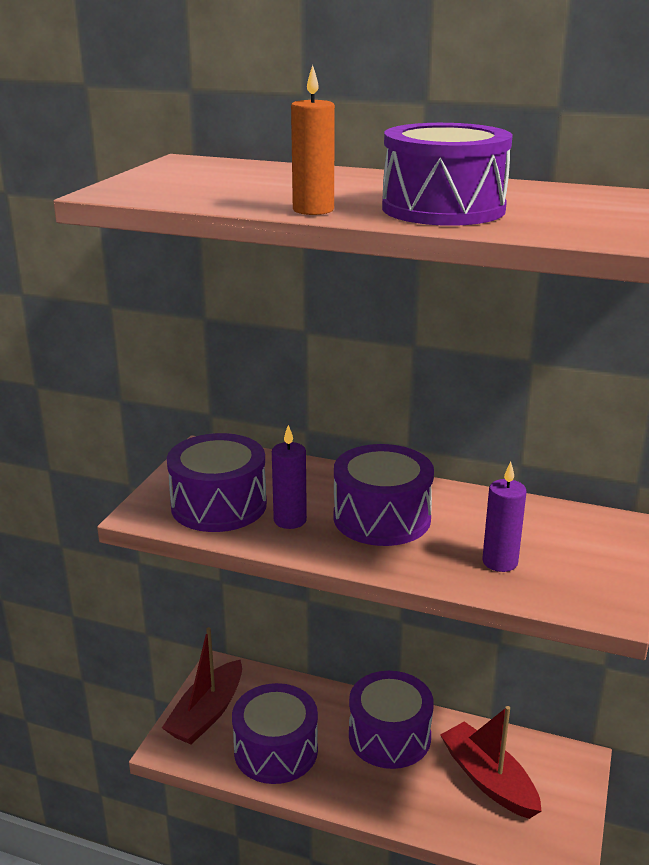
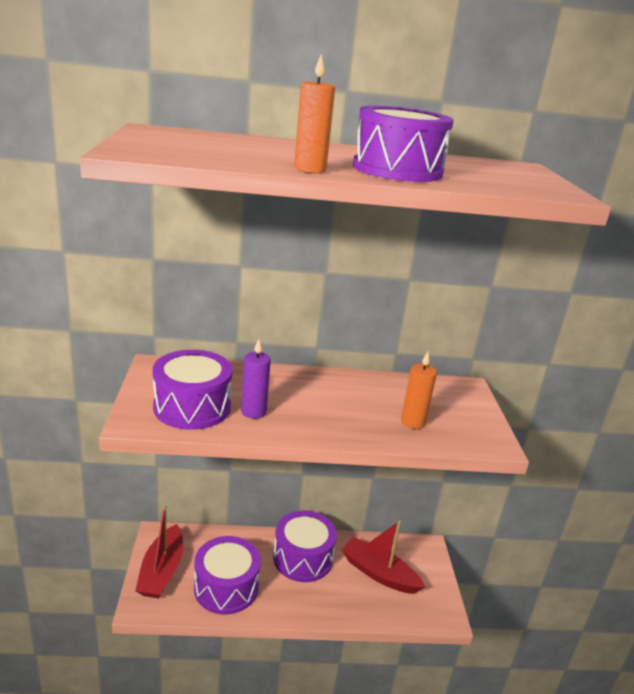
camera: 25 degrees left, 0 degrees up
purple drum [333,444,434,546] -> none
purple candle [482,462,527,572] -> orange candle [401,352,437,429]

